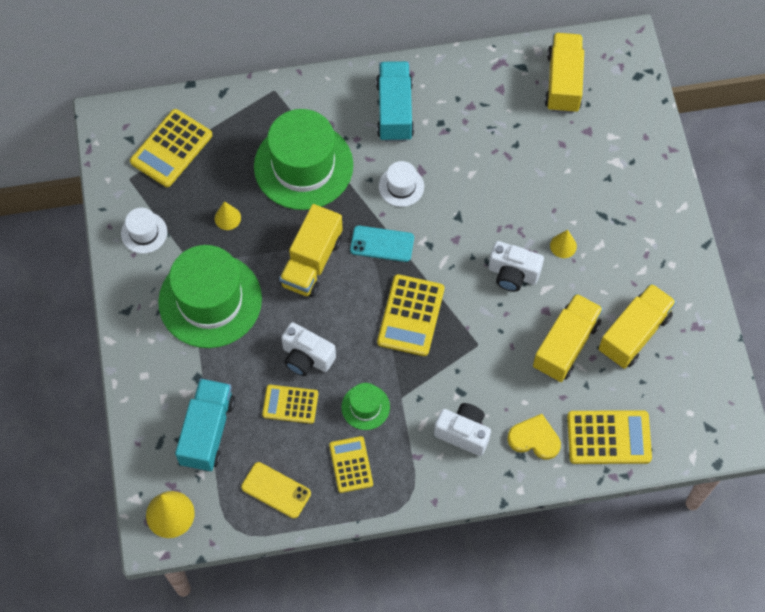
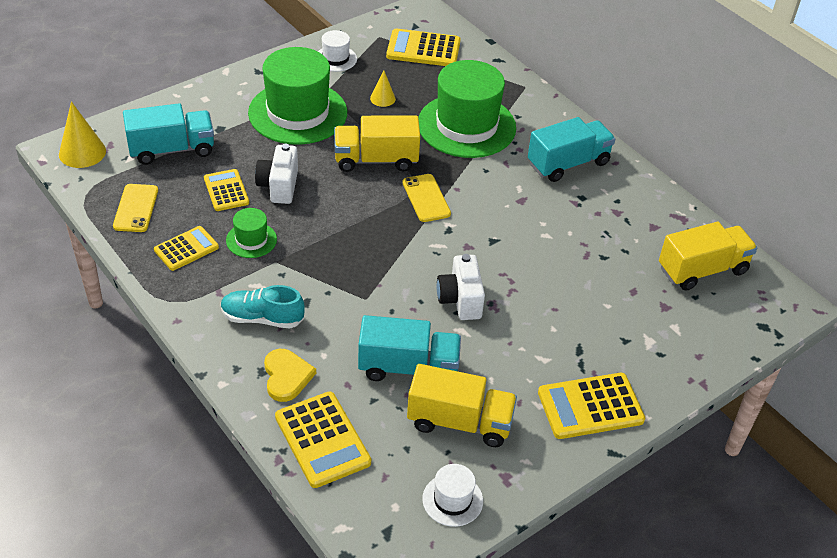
camera: 60 degrees right, 20 degrees down
turquoise phone [350,225,414,262] -> yellow phone [402,174,451,222]
yellow calculator [377,274,444,356] -> yellow calculator moved to [538,373,645,439]
white hat [379,161,424,207] -> white hat moved to [422,464,483,527]
white camera [434,403,491,456] -> turquoise shoe [221,285,305,329]
yellow truck [533,293,603,382] -> turquoise truck [358,315,461,381]
yellow cone [550,230,577,258] -> none

